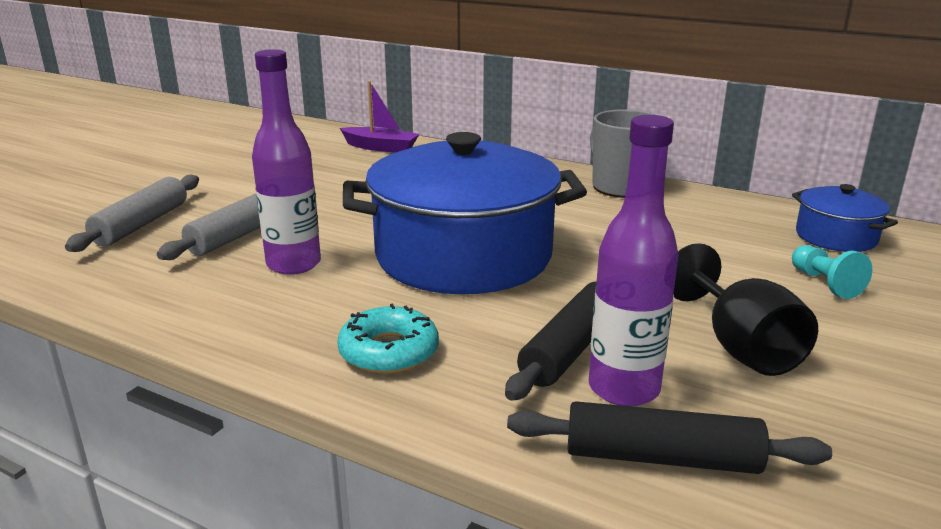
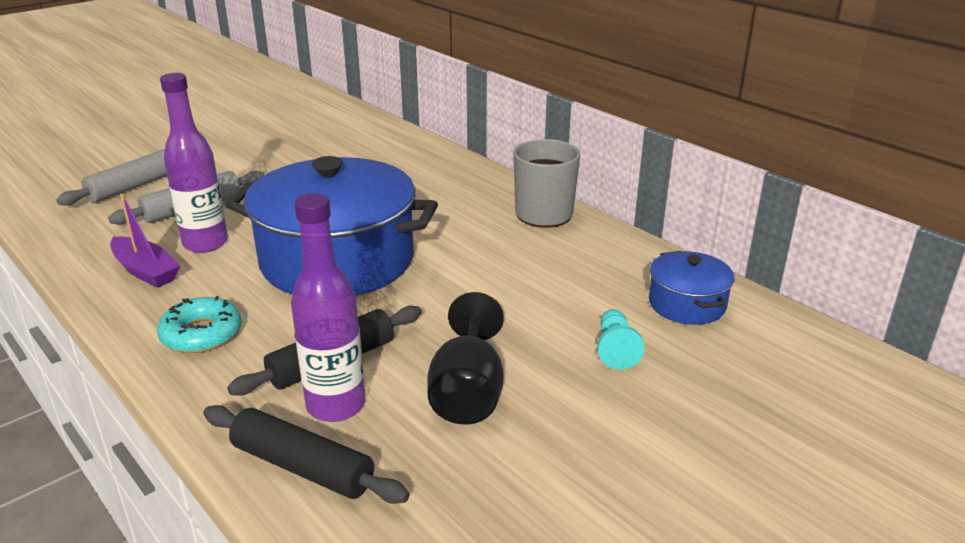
camera: 20 degrees right, 5 degrees up
purple boat [340,81,419,153] -> purple boat moved to [110,194,180,288]

